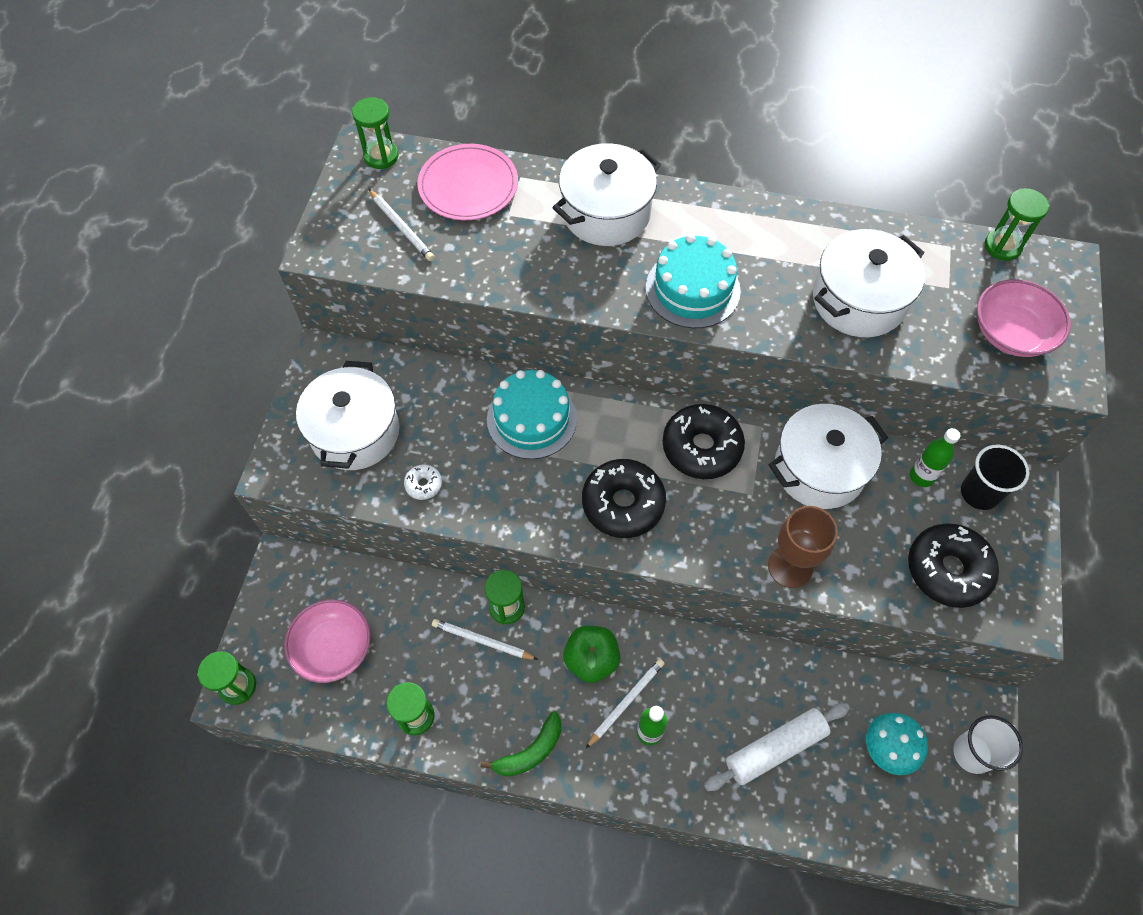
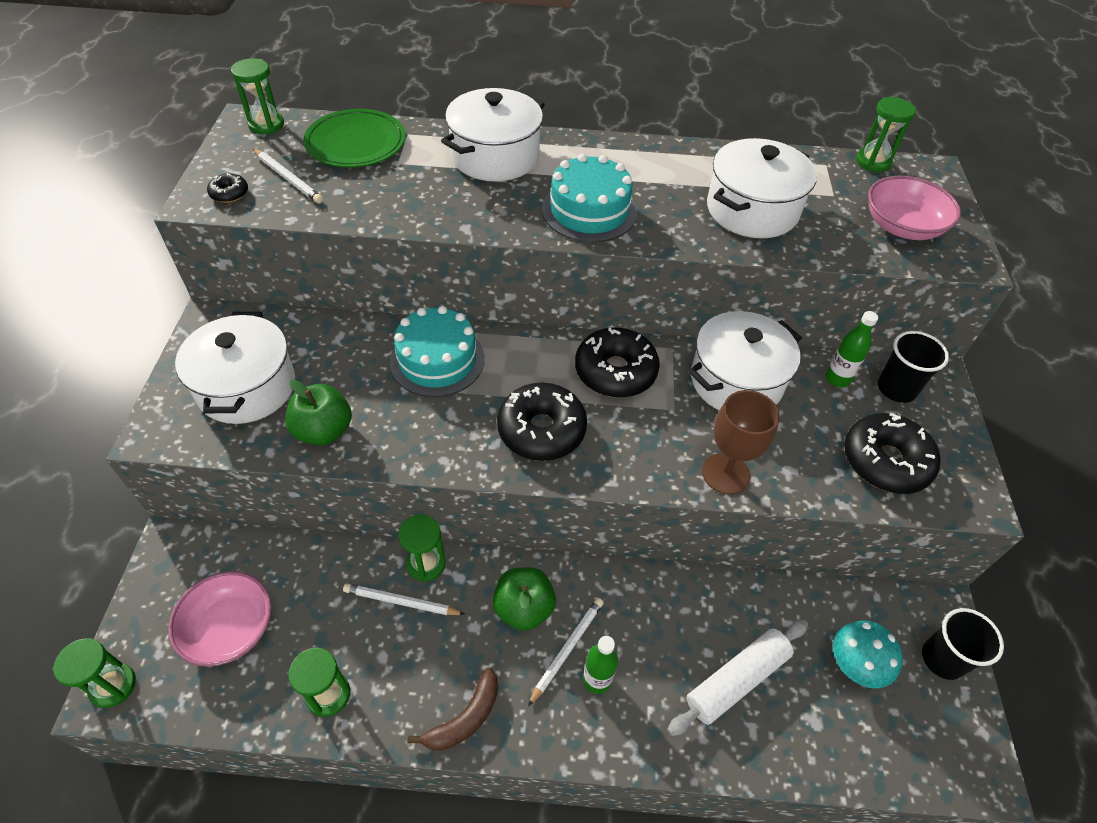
camera: 10 degrees left, 10 degrees down
white donut [404,464,442,500] -> green apple [285,379,352,446]
pink plate [417,144,518,220] -> green plate [303,109,406,167]
green banana [480,711,561,777] -> brown banana [407,668,498,751]
white cup [953,715,1023,774] -> black cup [922,608,1004,680]
none -> black donut [207,173,248,203]

